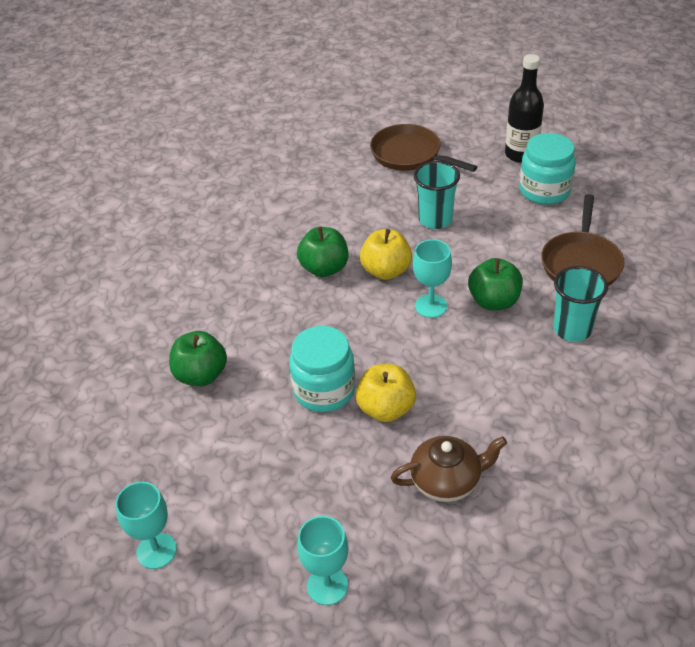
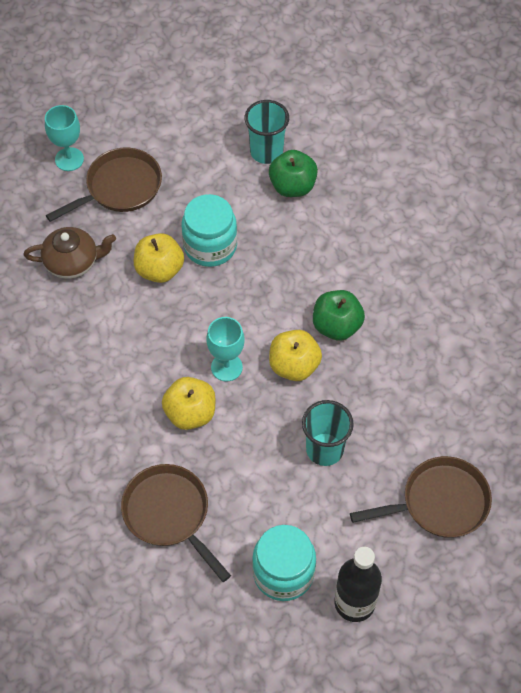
camera: 125 degrees right, 15 degrees up
turquoise goblet [115,482,177,569] -> none
brown teapot [391,436,507,502] -> brown teapot turned 120 degrees counterclockwise [24,227,116,279]
green apple [468,258,523,310] -> yellow apple [162,377,215,430]
turquoise cup [553,266,608,342] -> turquoise cup moved to [244,100,289,164]
none -> brown pan [46,148,162,222]

